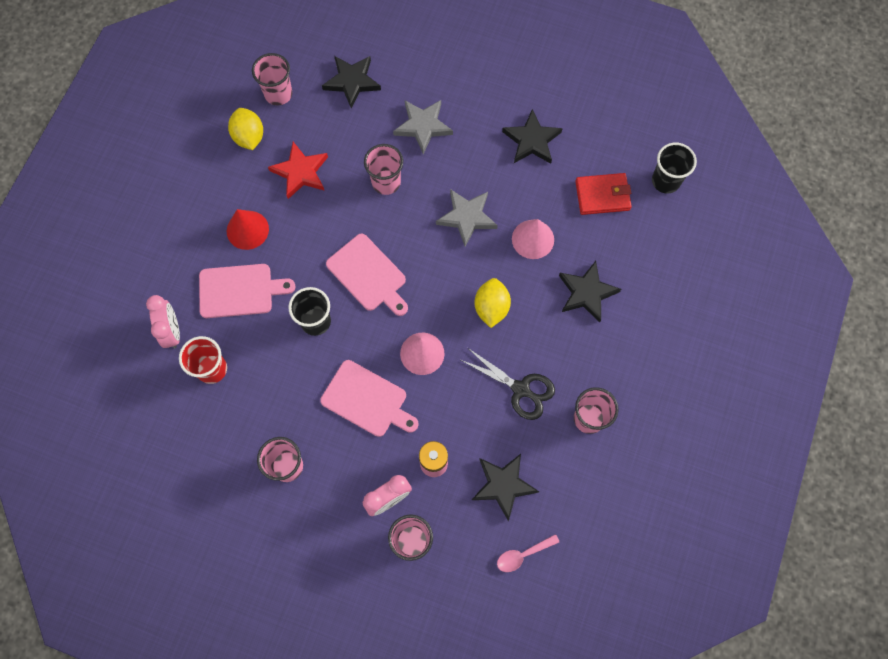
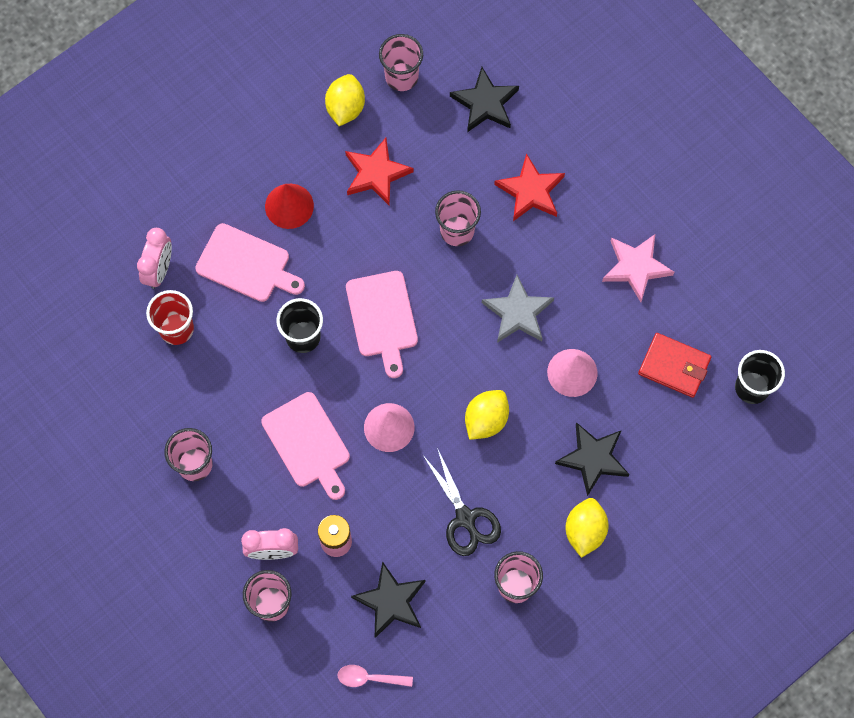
camera: 30 degrees right, 0 degrees up
grey star [393,100,453,154] -> red star [494,153,565,221]
black star [502,109,563,164] -> pink star [602,234,674,302]
none -> yellow lemon [565,498,609,558]

